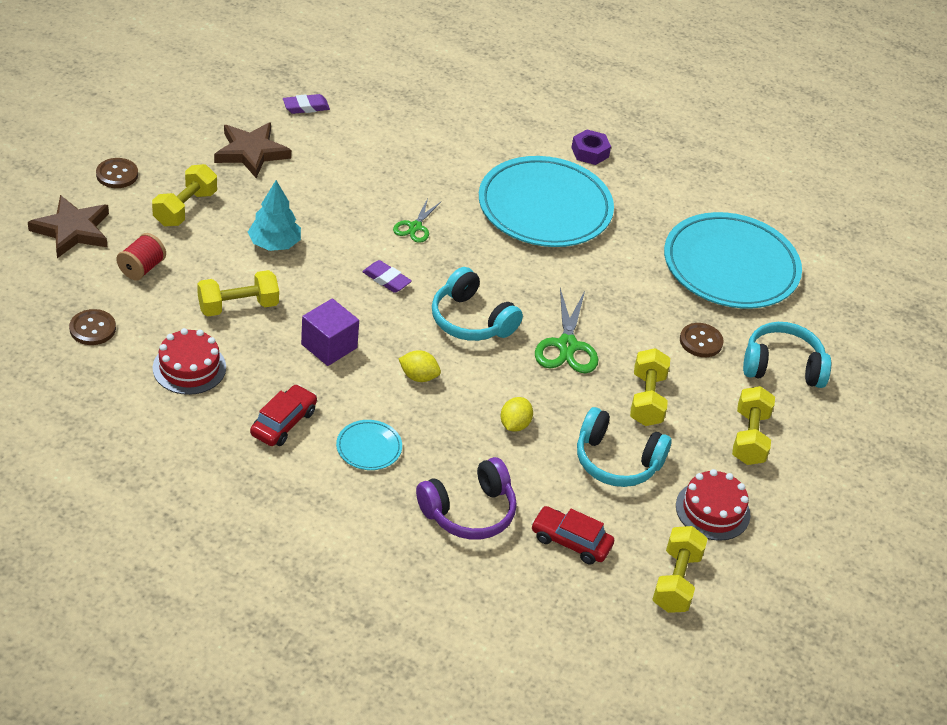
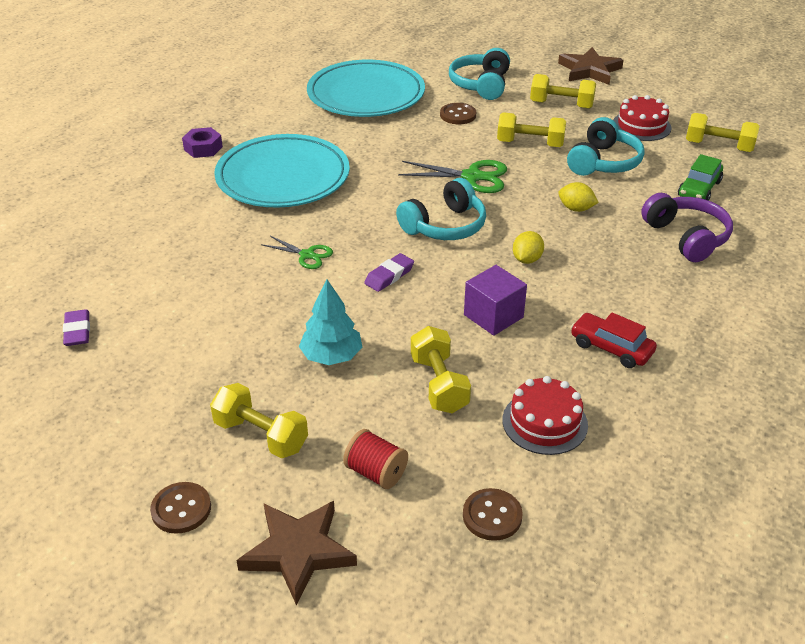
camera: 80 degrees left, 5 degrees down
brown star [214,123,291,178] -> brown star moved to [558,47,624,85]
turquoise plate [336,420,402,470] -> none
red car [531,506,614,564] -> green car [678,154,723,200]

